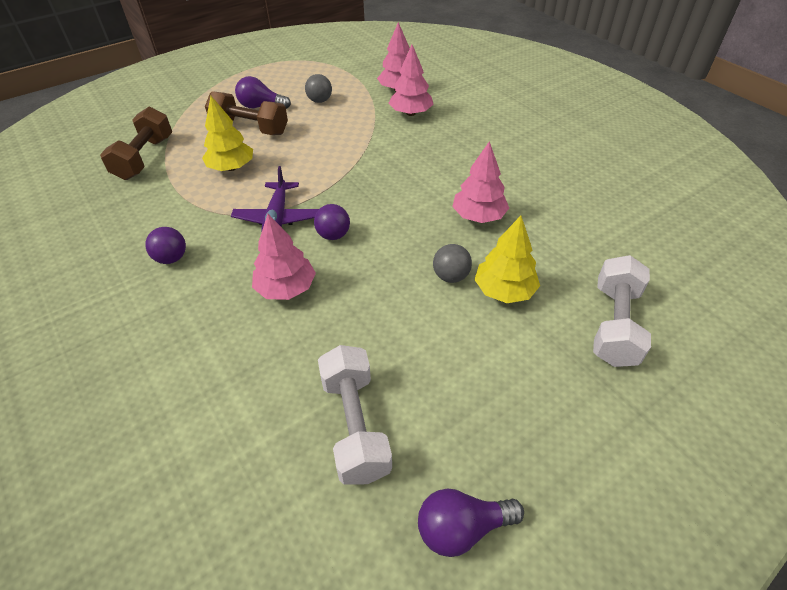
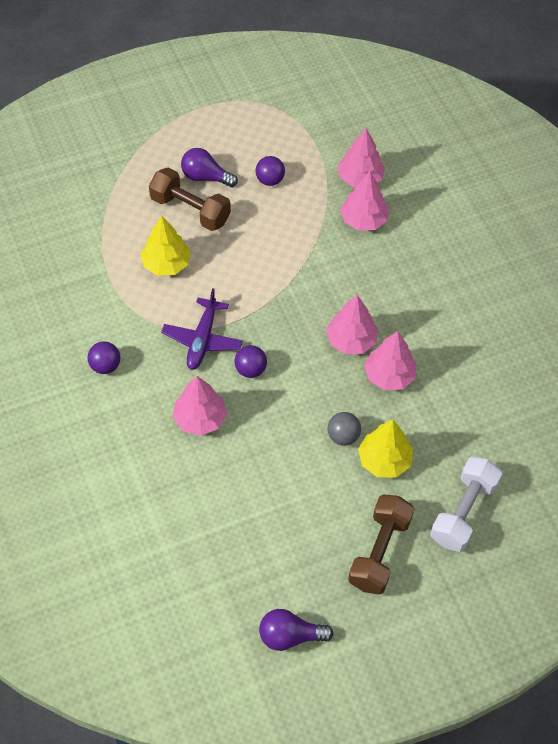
camera: 10 degrees right, 10 degrees up
brown dumbbell [100,107,172,180] -> brown dumbbell moved to [348,494,414,595]
grey ball [305,74,332,103] -> purple ball [256,156,285,186]
white dumbbell [318,345,392,485] -> none
none -> pink tree [326,295,378,354]

